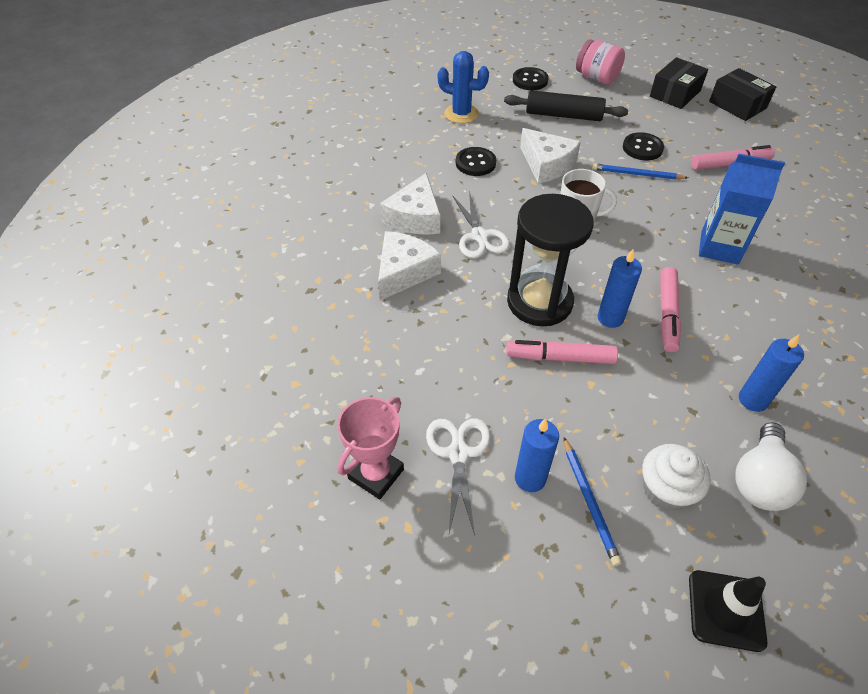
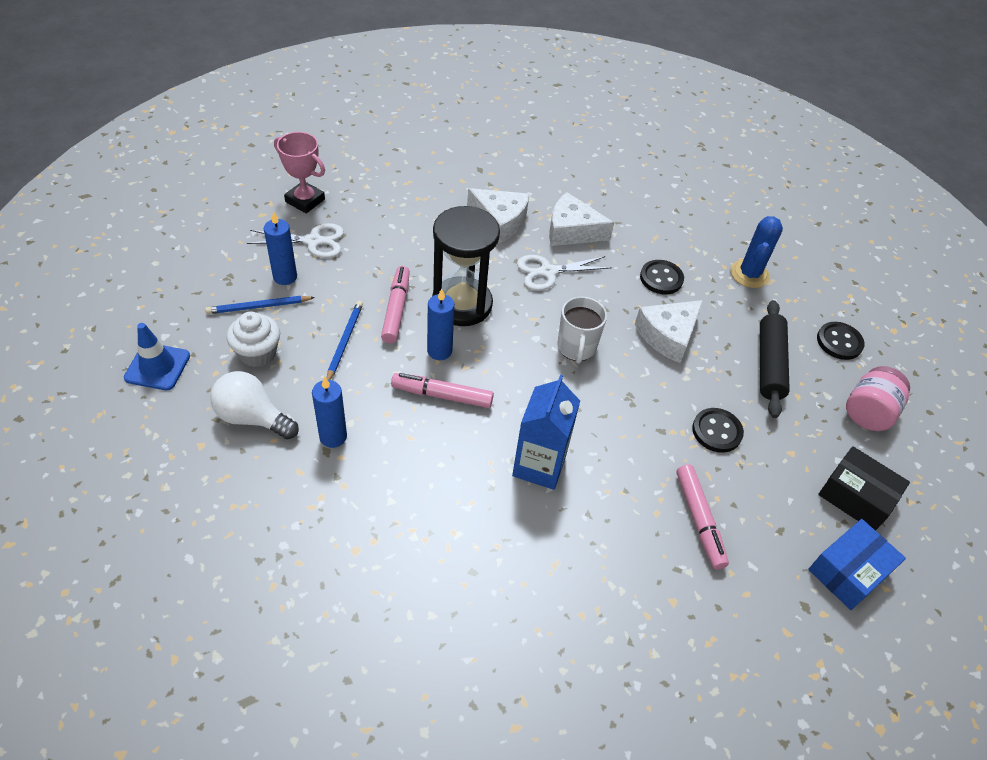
camera: 85 degrees right, 0 degrees up
blue pencil [592,163,688,180] -> blue pencil moved to [326,301,363,380]
black traffic cone [689,570,767,652] -> blue traffic cone [124,323,190,390]
black box [709,68,776,121] -> blue box [808,519,906,610]

